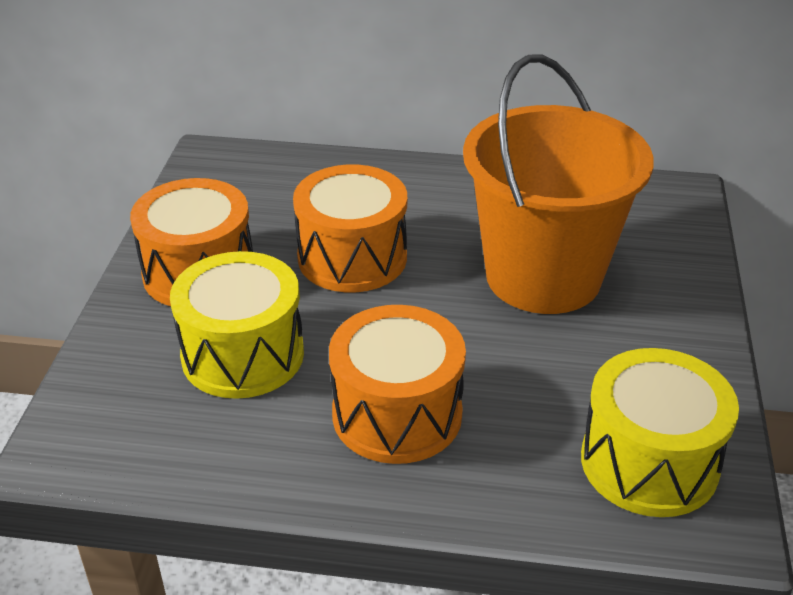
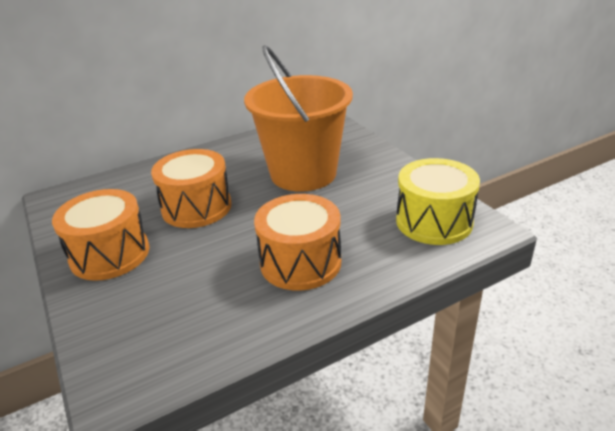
camera: 35 degrees left, 5 degrees down
yellow drum [170,251,304,399] -> none

